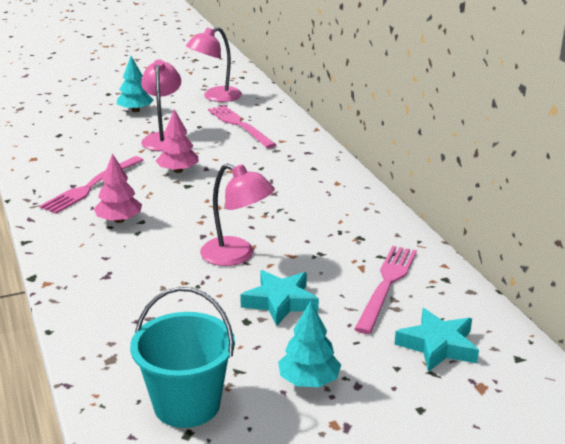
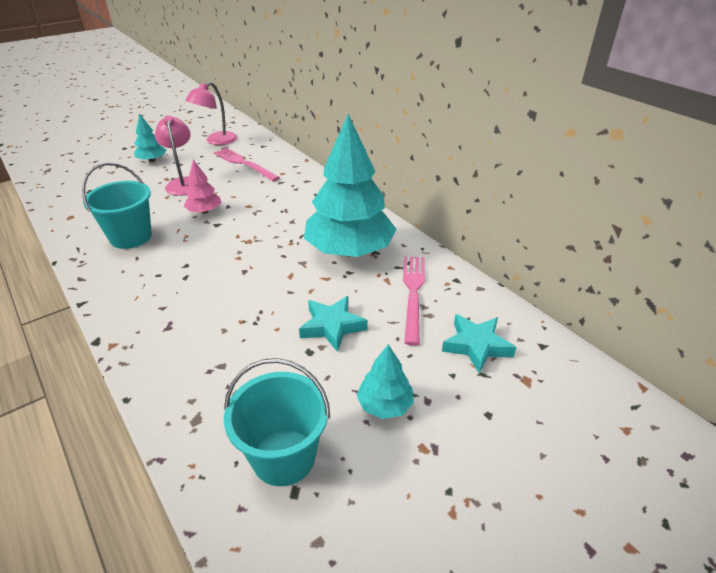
camera: 15 degrees left, 10 degrees up
pink fork [39,156,143,214] -> turquoise bucket [82,163,152,249]
pink tree [94,153,142,223] -> none
pink lamp [200,163,275,266] -> none
none -> turquoise tree [304,114,397,257]

